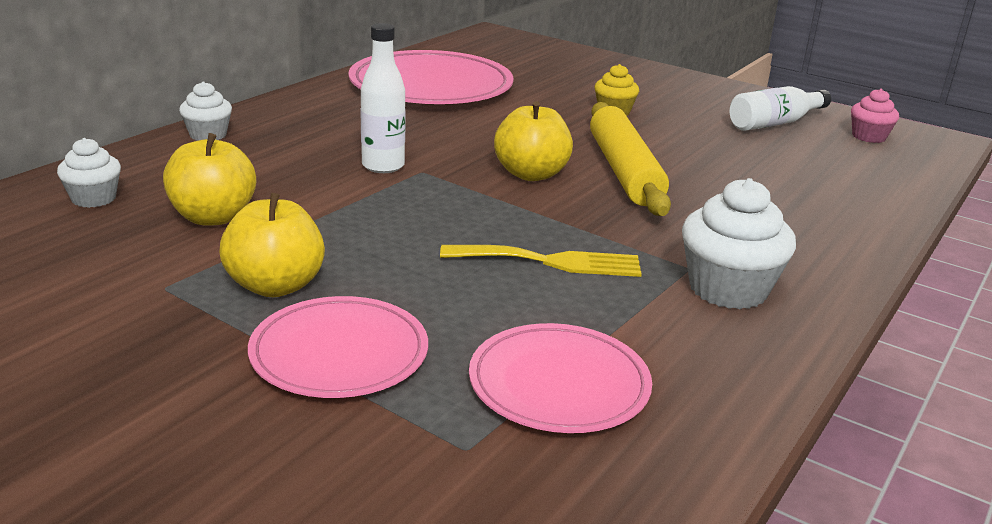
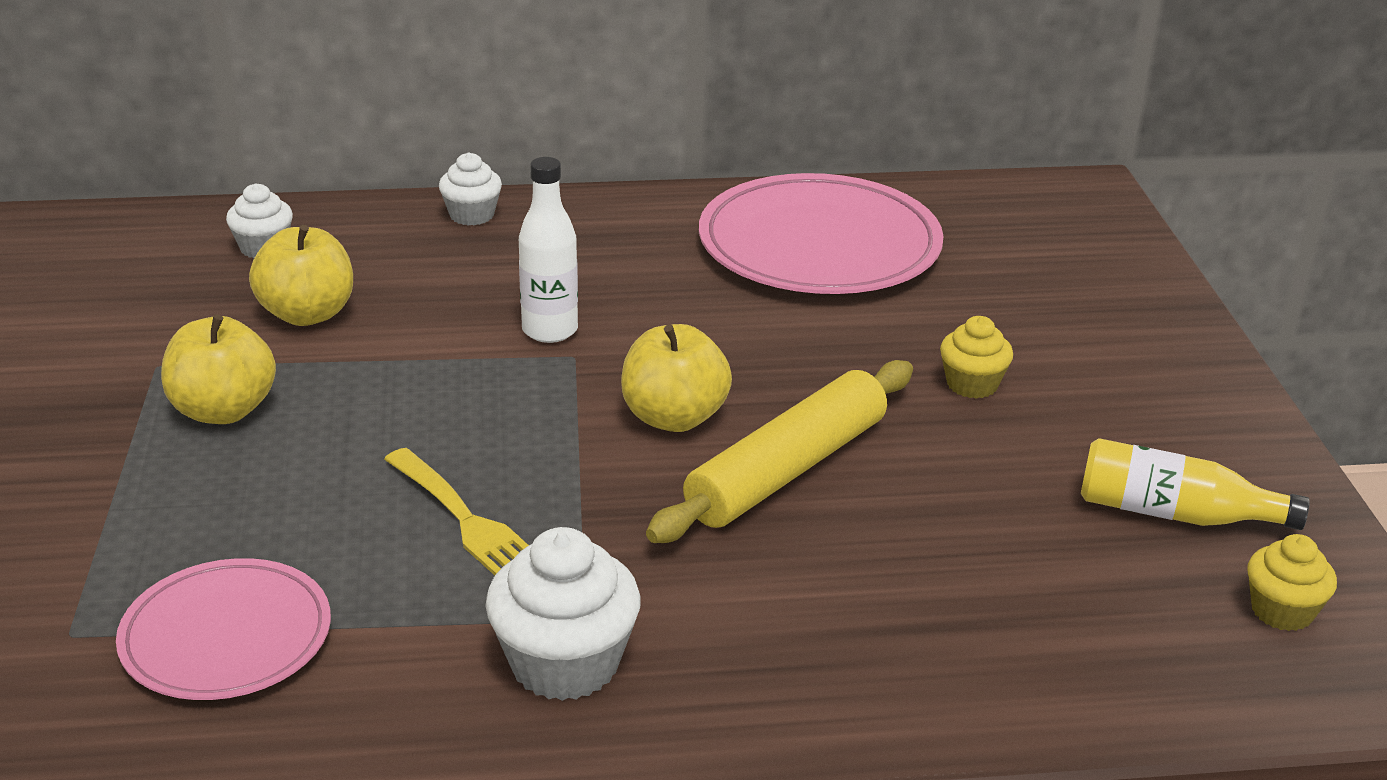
camera: 50 degrees right, 5 degrees up
pink plate [248,296,428,398] -> none
white bottle [730,86,831,131] -> yellow bottle [1081,438,1310,530]
pink cupcake [851,88,899,143] -> yellow cupcake [1247,534,1337,631]

